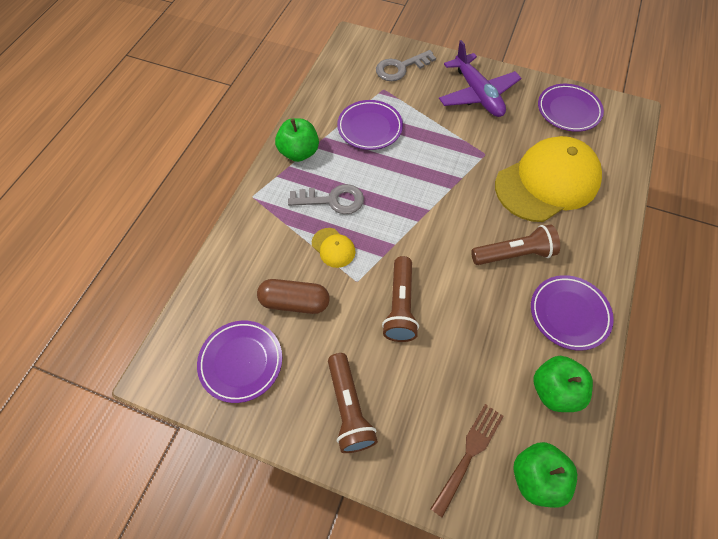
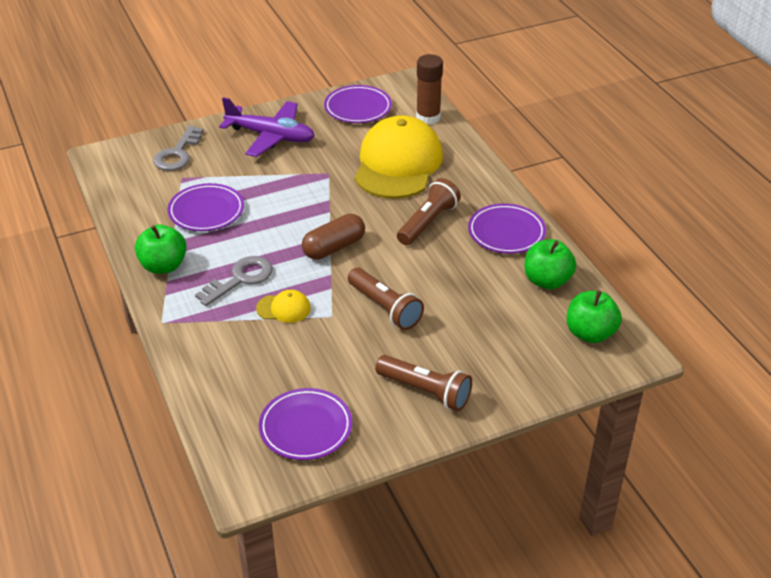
camera: 45 degrees left, 20 degrees down
brown capsule [257,279,330,314] -> brown capsule moved to [302,214,365,260]
brown fork [430,404,504,518] -> none
none -> brown glue stick [416,54,443,125]

